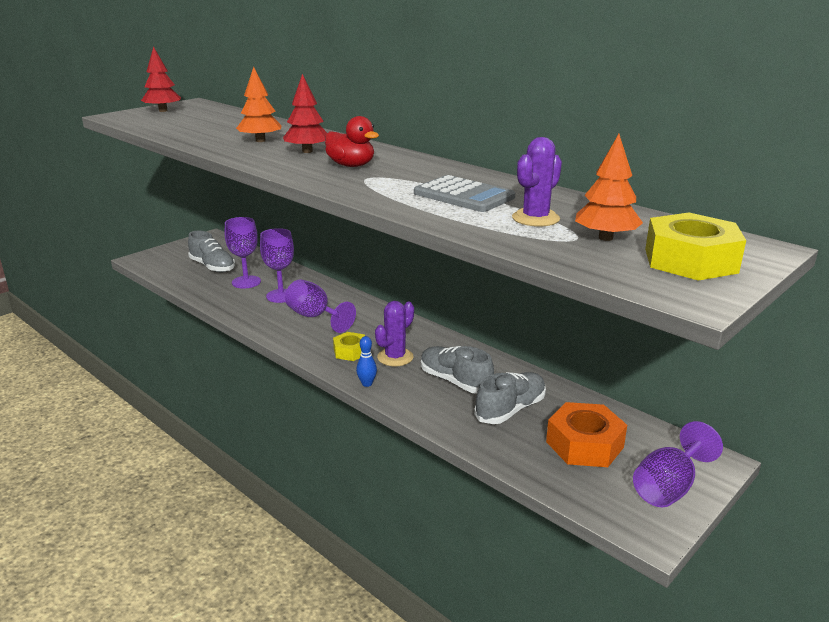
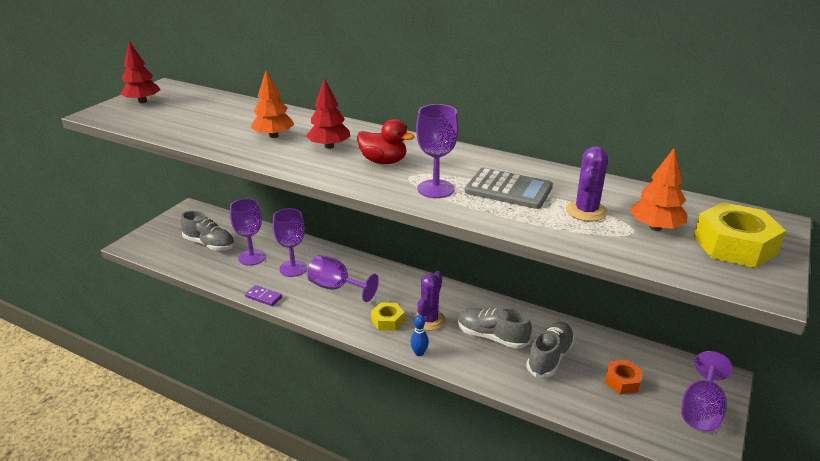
camera: 15 degrees left, 5 degrees up
orange nut [546,402,627,467] -> orange nut [605,360,642,394], size x0.59
none -> purple domino [245,285,282,306]
none -> purple goblet [416,104,459,198]

